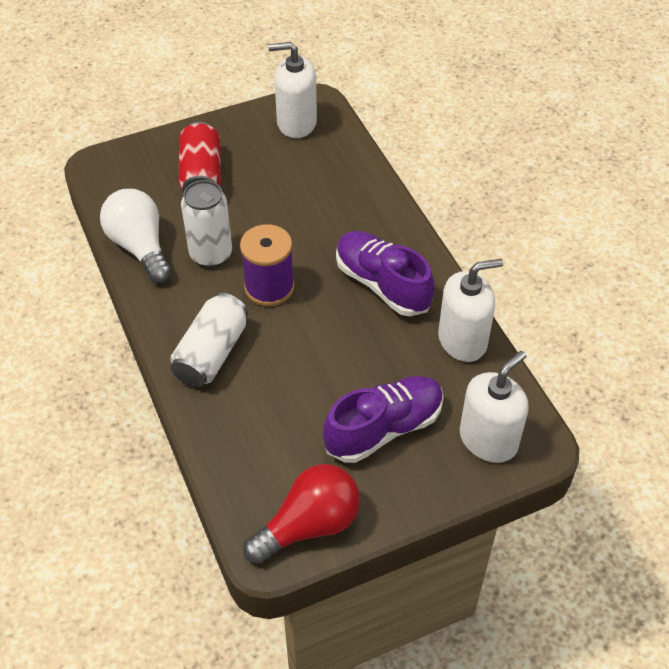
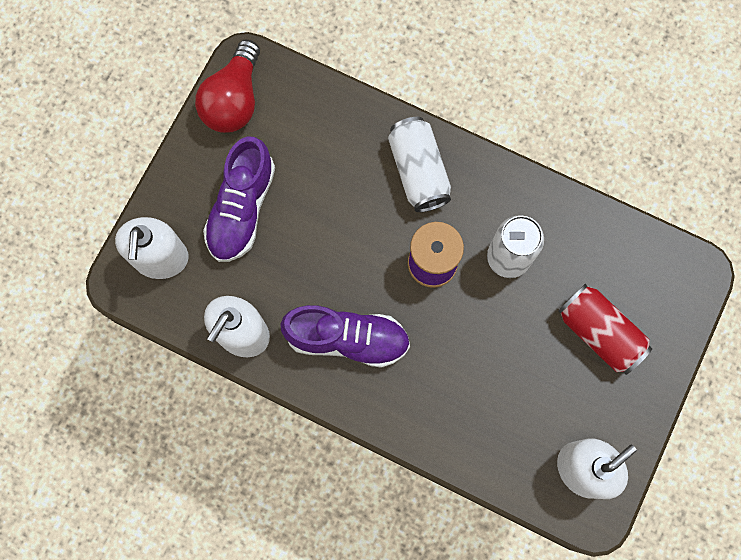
camera: 140 degrees right, 25 degrees up
white light bulb [100,189,172,283] -> none

